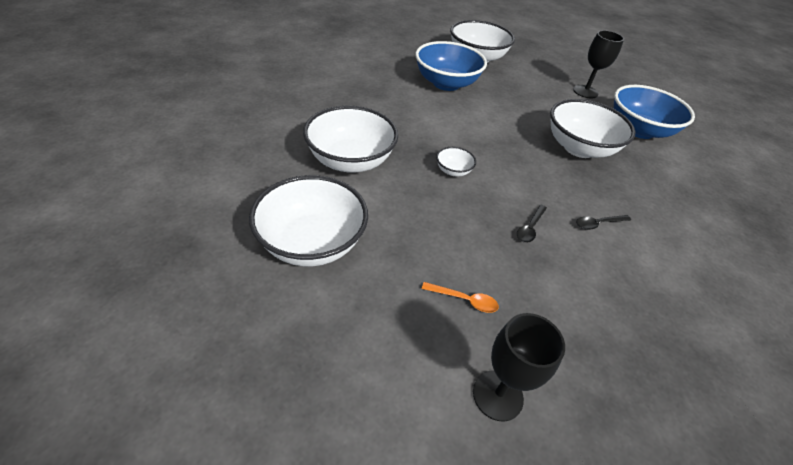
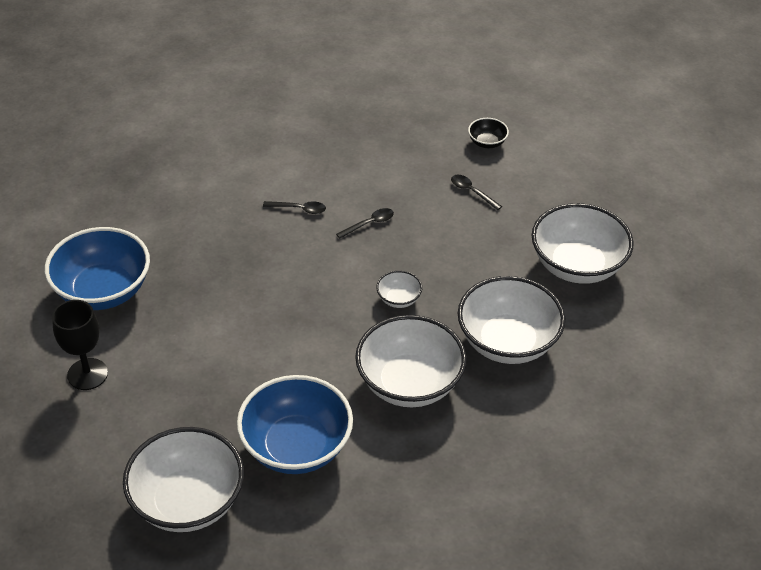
camera: 150 degrees left, 0 degrees up
orange spoon [422,282,499,313] -> black spoon [451,175,502,210]
black goblet [473,313,565,422] -> black bowl [468,118,509,148]
white bowl [550,99,635,158] -> white bowl moved to [355,315,466,407]

